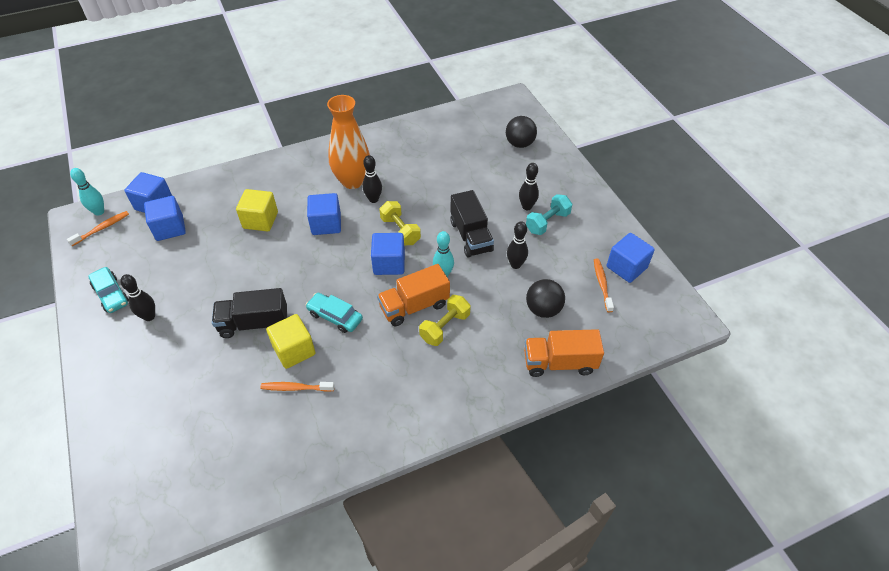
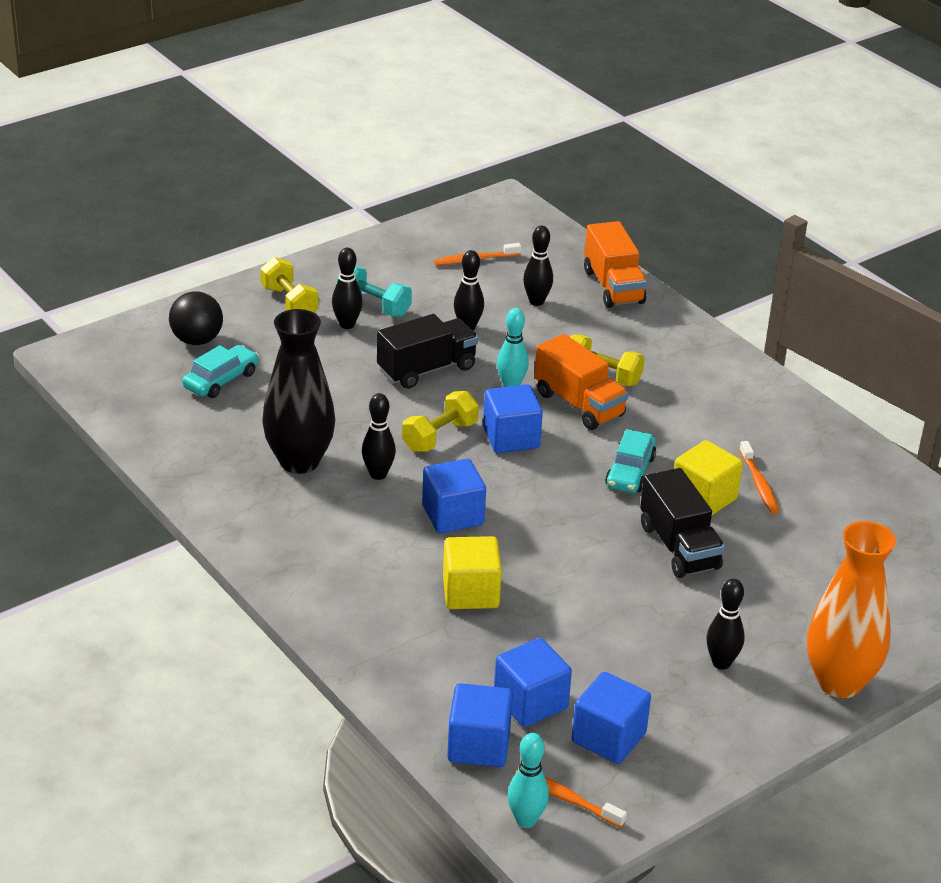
camera: 105 degrees left, 15 degrees down
turquoise car [88,267,129,313] -> turquoise car moved to [182,345,259,398]
orange vase [327,95,370,189] -> orange vase moved to [807,521,896,698]
black ball [526,279,565,318] -> black bowling pin [523,226,553,306]
blue cube [607,233,655,283] -> blue cube moved to [572,672,651,764]
none -> yellow dumbbell [261,257,319,313]
none -> black vase [262,309,335,474]

